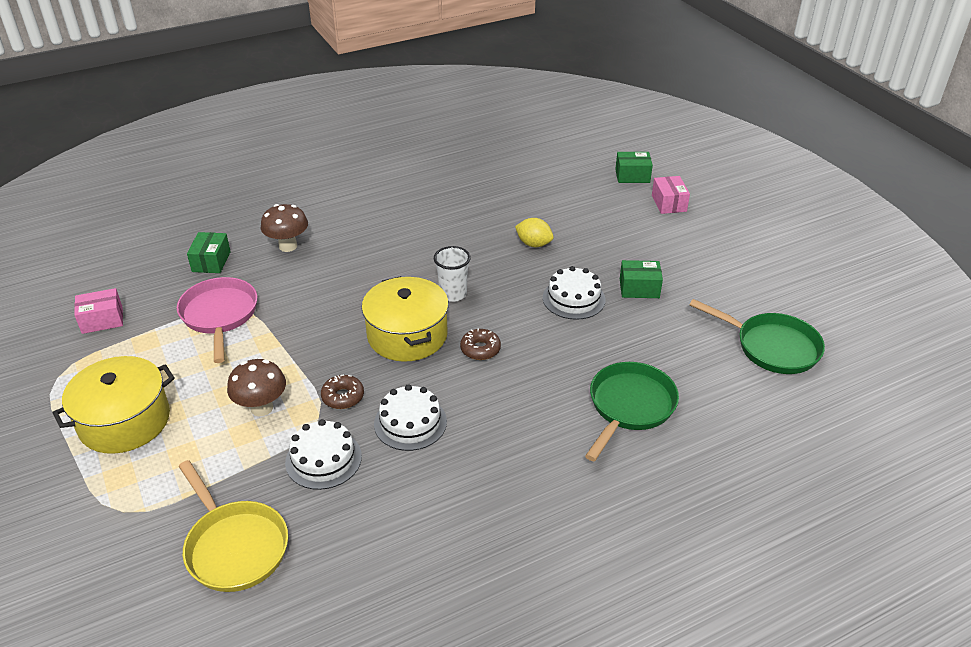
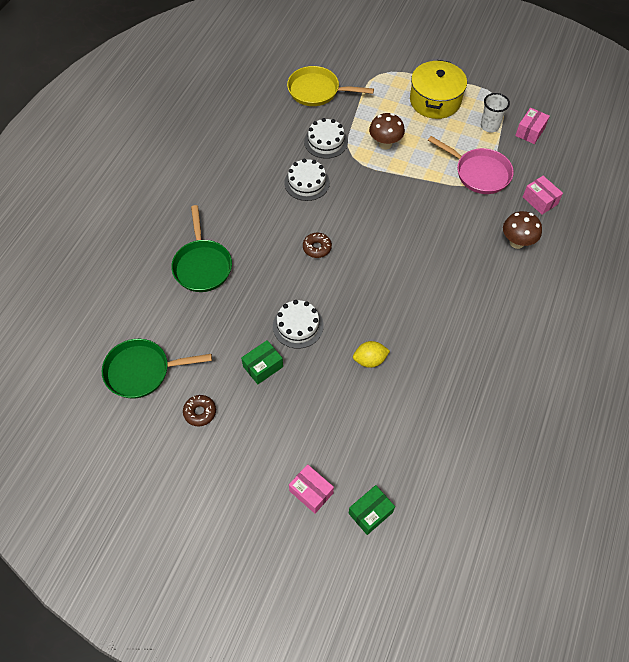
camera: 140 degrees right, 20 degrees up
green box [187,232,231,273] -> pink box [523,176,563,215]
brown donut [321,374,364,409] -> brown donut moved to [183,395,216,426]
yellow pot [362,276,449,362] -> none
white cup [434,246,471,302] -> white cup moved to [481,93,510,132]

